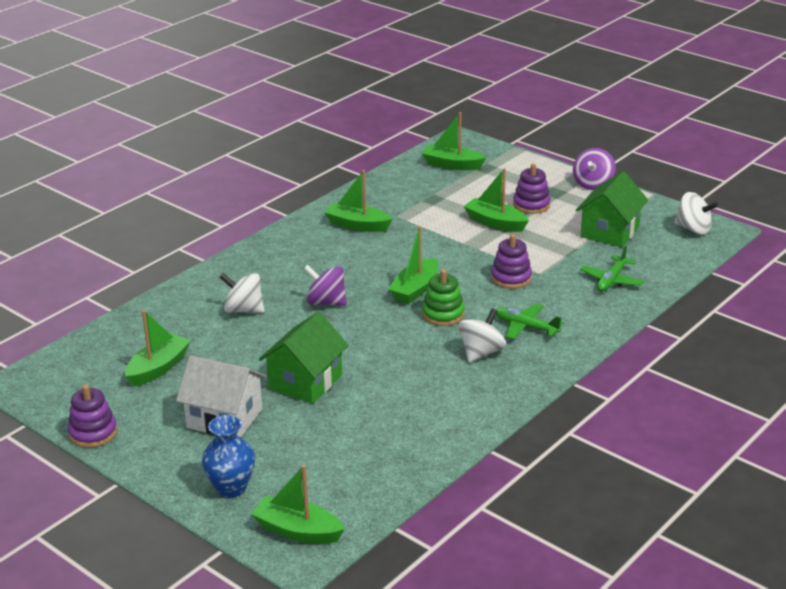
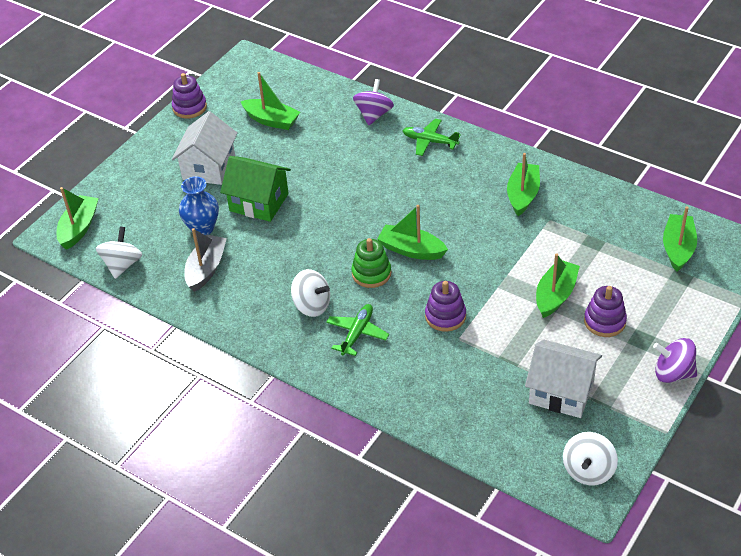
camera: 85 degrees right, 15 degrees up
blue vase [202,415,255,498] -> blue vase moved to [179,177,219,236]
white spinning top [220,273,264,313] -> white spinning top moved to [96,227,142,279]
purple spinning top [304,265,347,306] -> purple spinning top moved to [353,79,394,125]
green house [576,171,648,247] -> white house [525,340,602,418]
green plane [580,245,644,292] -> green plane moved to [402,119,461,156]
none -> grey boat [184,228,227,292]

